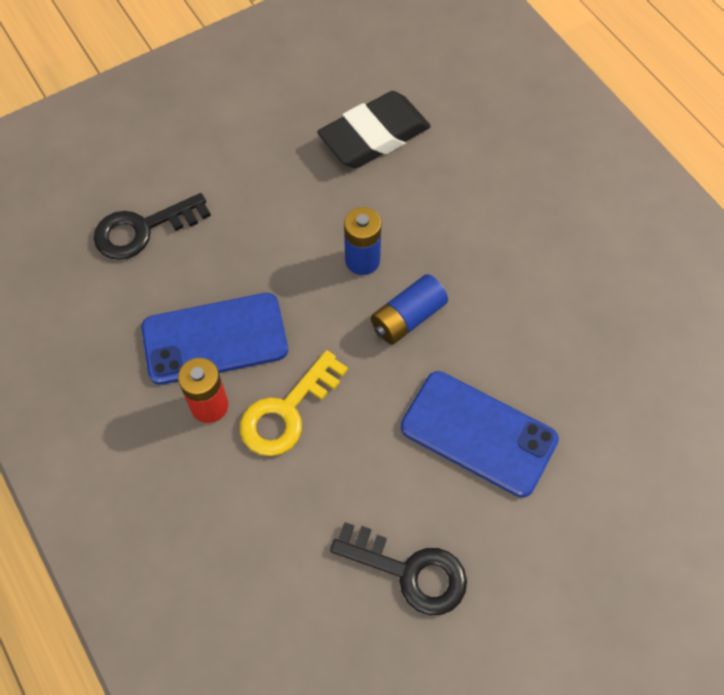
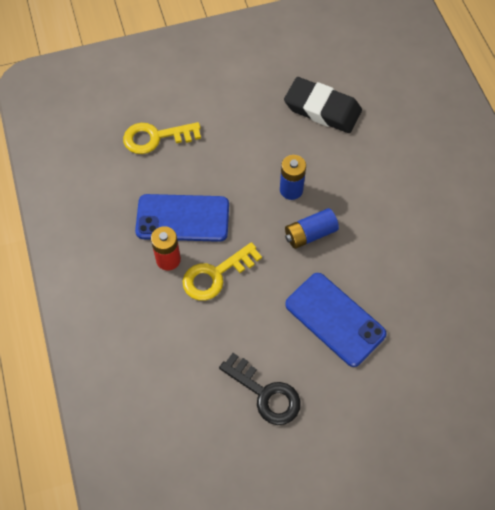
camera: 15 degrees right, 0 degrees up
black key [94,193,211,260] -> yellow key [123,122,201,154]
black eraser [317,91,431,168] -> black eraser turned 45 degrees clockwise [284,77,362,133]

